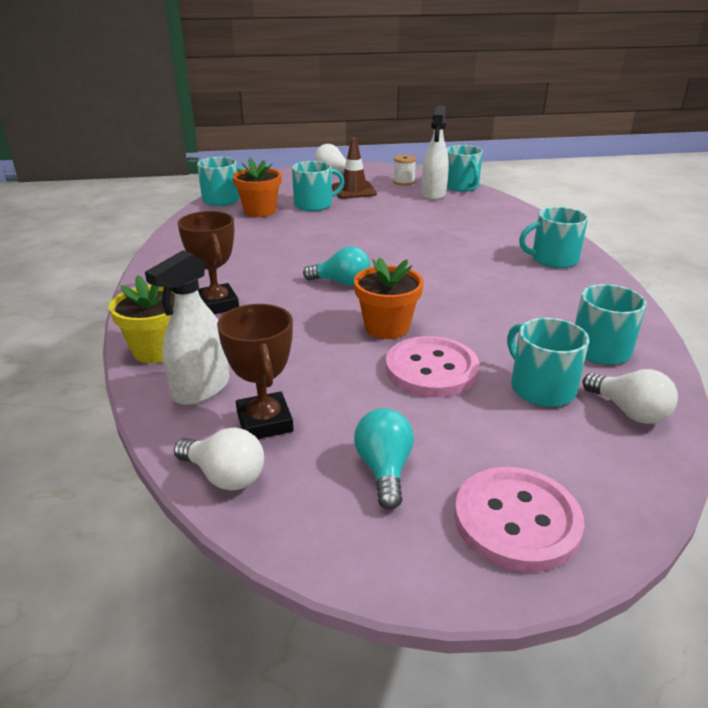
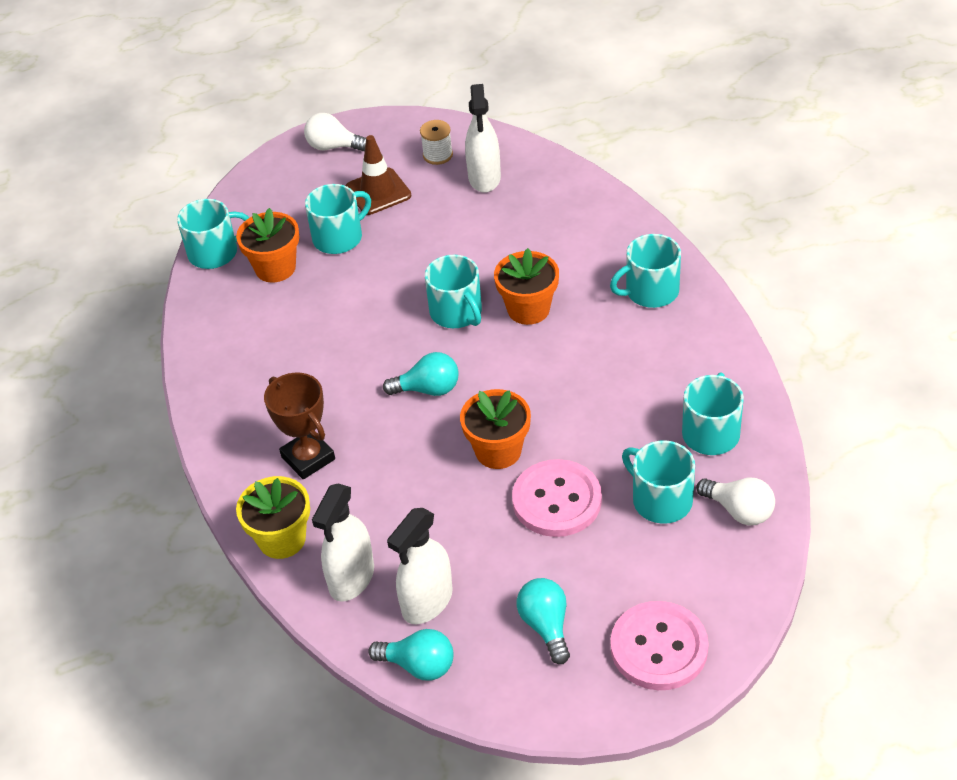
camera: 10 degrees left, 15 degrees up
white light bulb [174,428,264,491] -> turquoise light bulb [368,629,453,681]
brown trophy [217,304,294,439] -> white spray bottle [387,508,453,624]
turquoise mug [447,145,483,192] -> turquoise mug moved to [425,255,482,328]
none -> orange flower pot [494,248,559,325]

